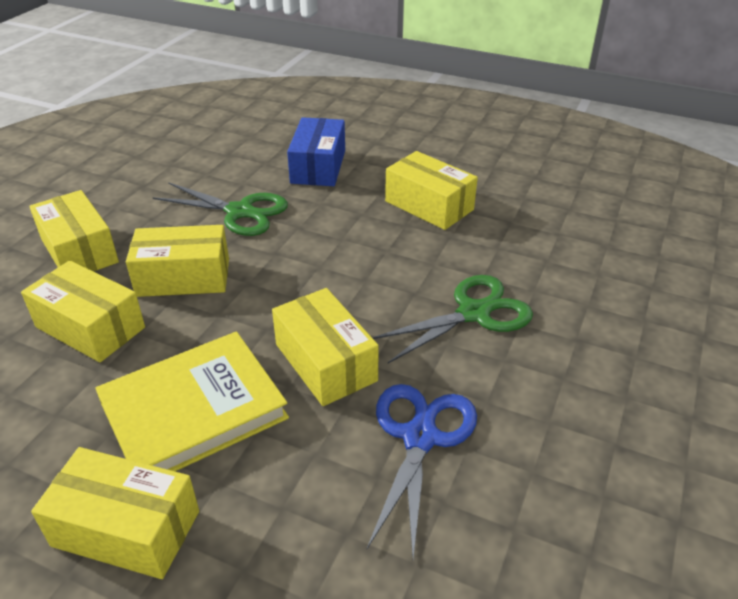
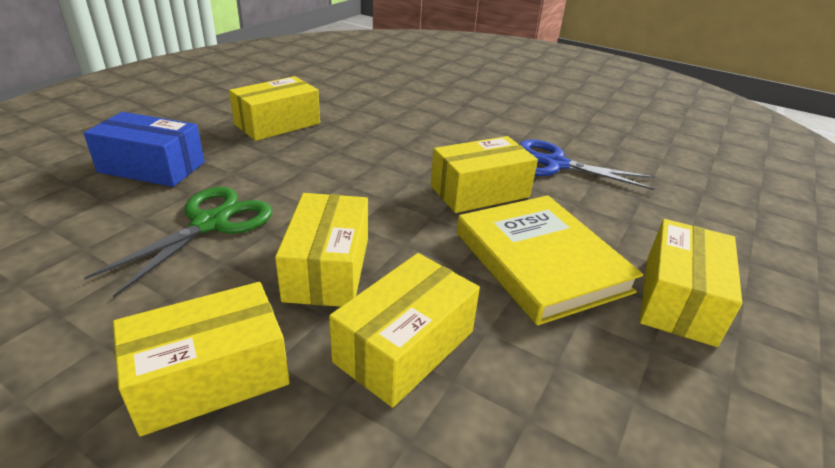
camera: 85 degrees left, 5 degrees down
green scissors [372,275,533,363] -> none

